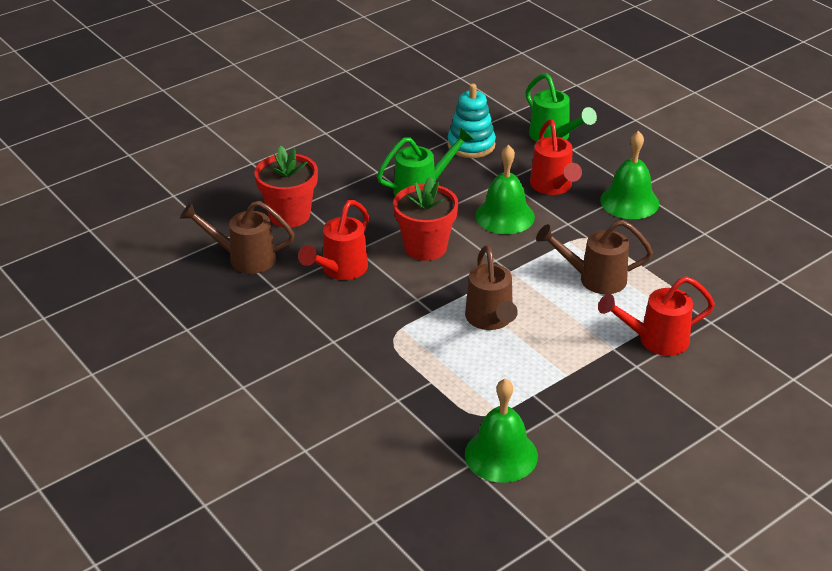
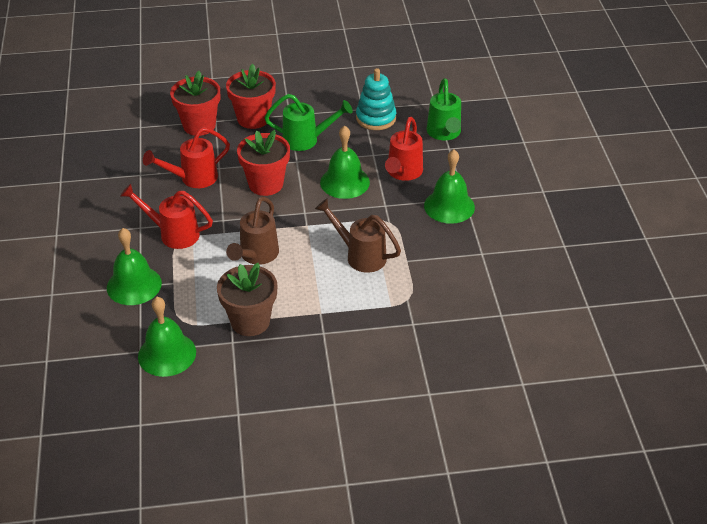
camera: 30 degrees right, 5 degrees up
brown watering can [180,201,295,274] -> none
red watering can [598,276,715,356] -> red watering can moved to [120,184,213,249]
none -> green bell [107,228,162,305]
none -> brown flower pot [217,263,277,336]
none -> red flower pot [226,64,276,129]

